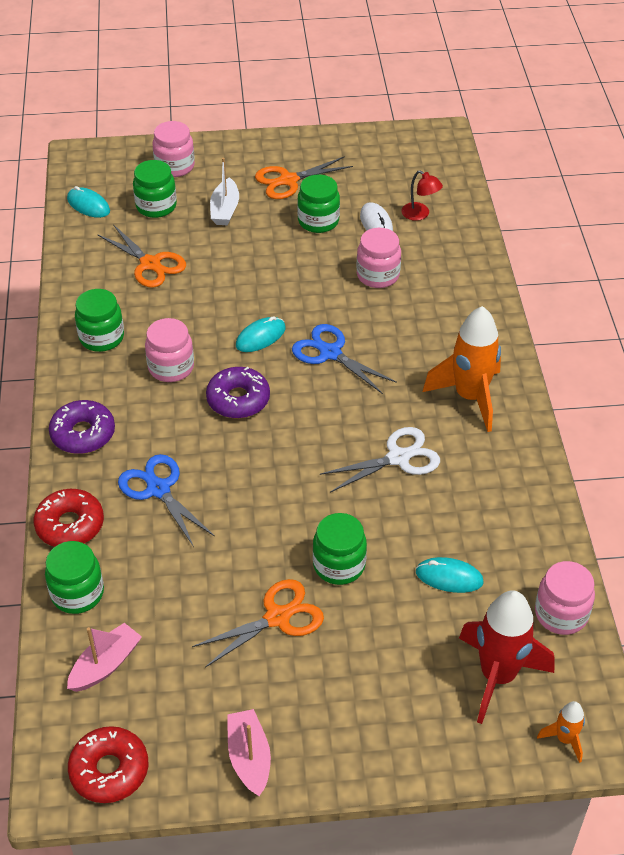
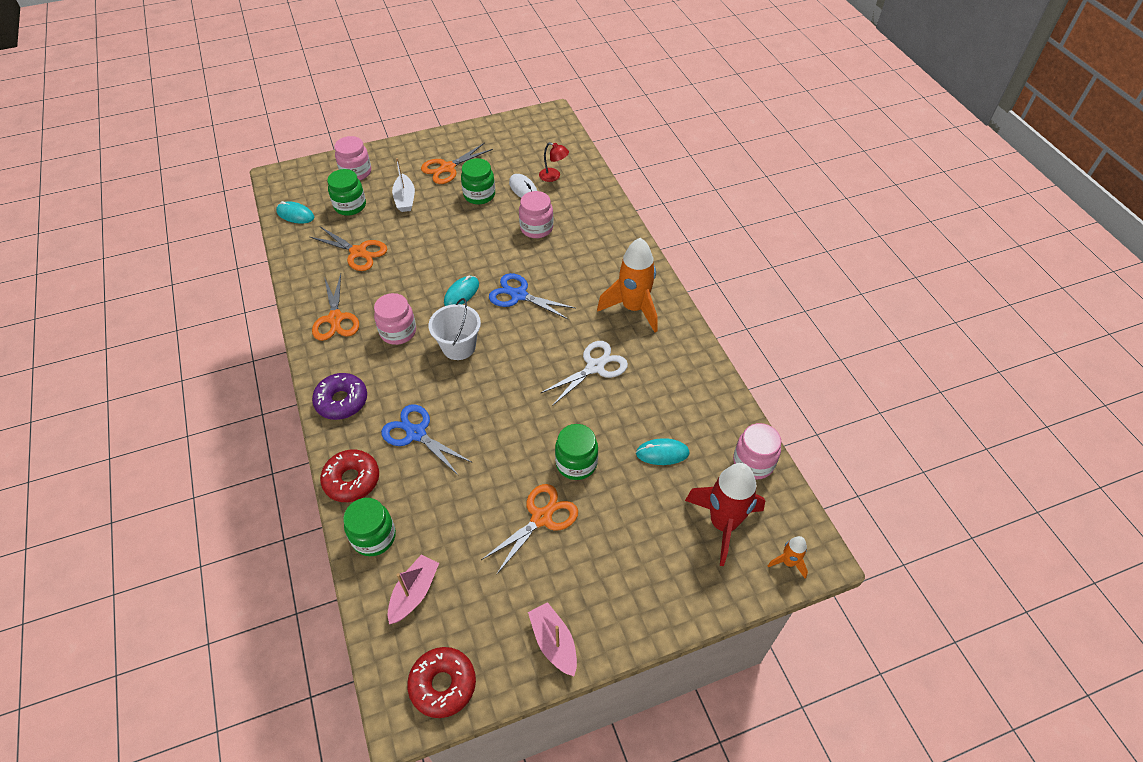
camera: 15 degrees left, 5 degrees up
green jar [75,289,124,352] -> orange scissors [312,274,359,341]
purple donut [206,367,270,419] -> white bucket [428,298,481,360]

